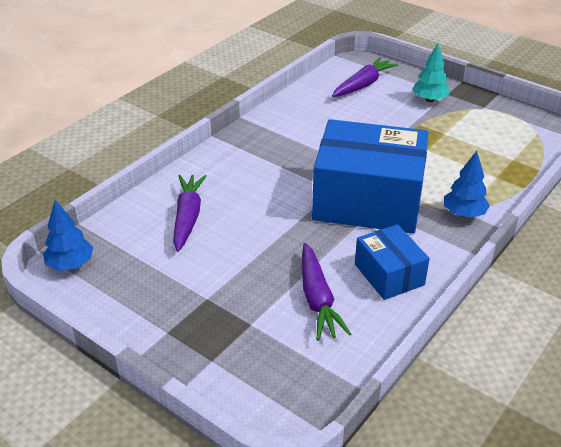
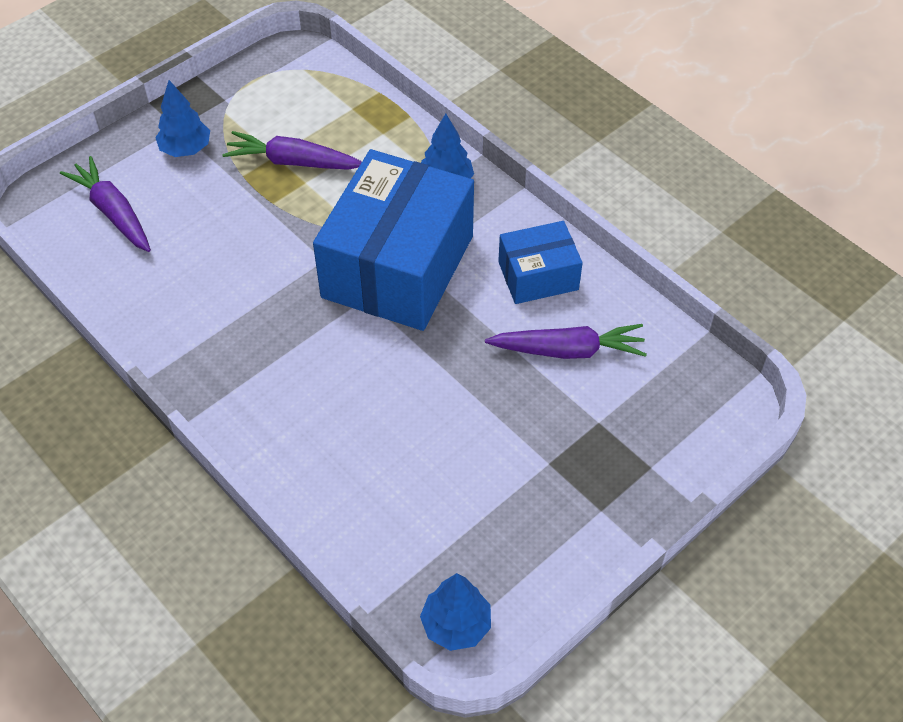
camera: 80 degrees left, 15 degrees up
purple carrot [173,175,207,252] -> purple carrot moved to [222,131,362,170]
turquoise tree [413,43,450,102] -> blue tree [155,80,210,157]

